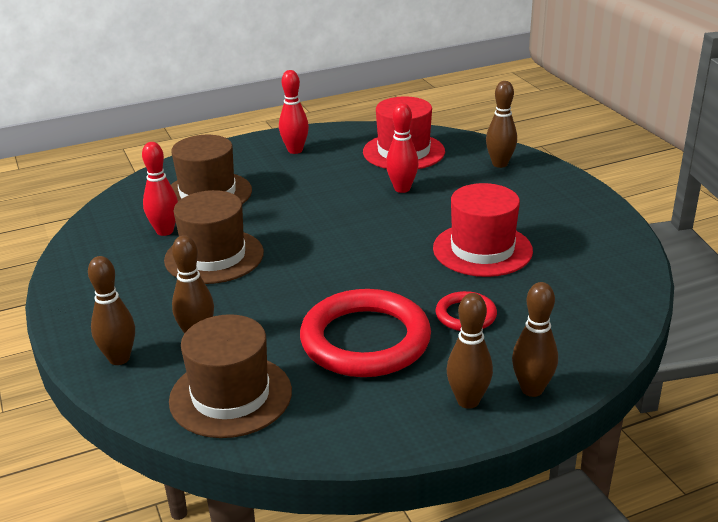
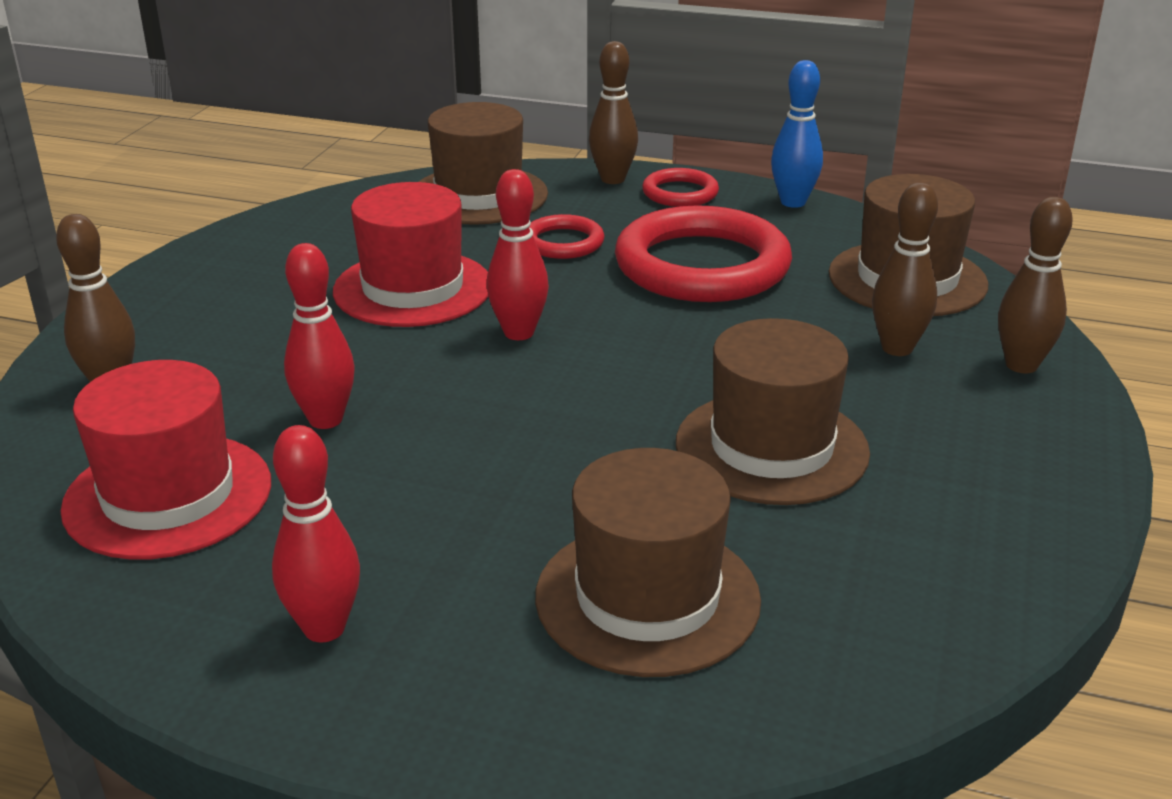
camera: 140 degrees left, 0 degrees up
red bowling pin [142,142,178,236] -> red bowling pin moved to [487,169,549,340]
brown bowling pin [447,293,493,409] -> red ring [642,168,719,207]
none -> brown hat [418,102,548,225]
none -> blue bowling pin [771,60,823,208]

